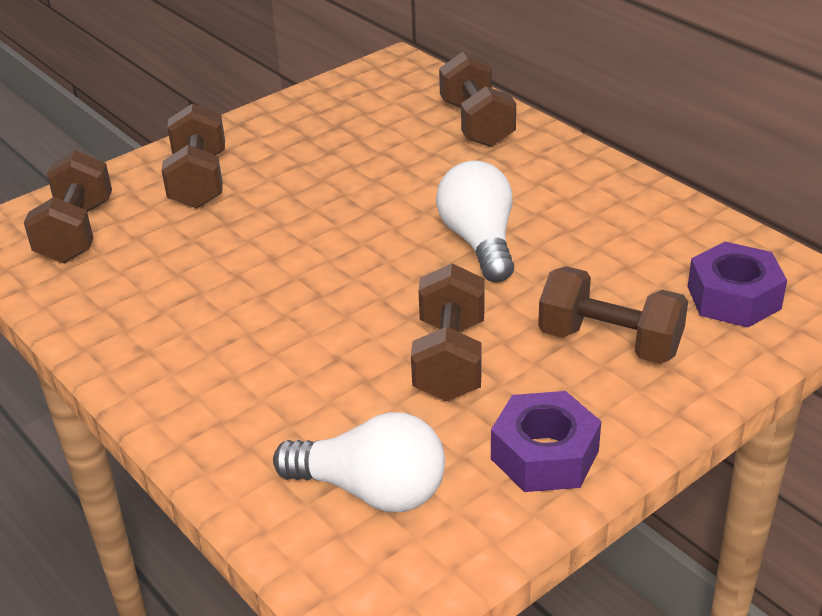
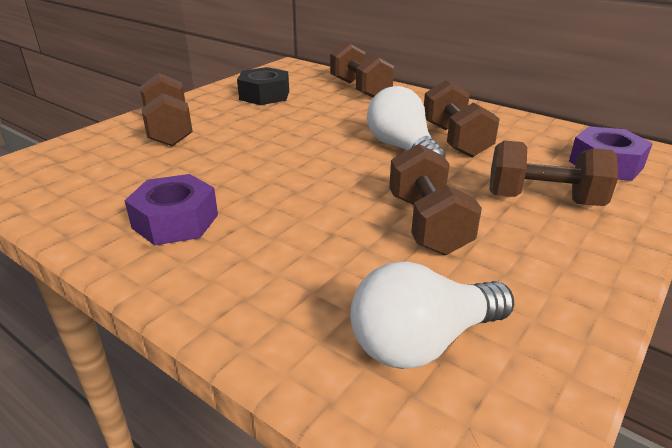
camera: 15 degrees left, 5 degrees down
brown dumbbell [24,150,112,263] -> brown dumbbell moved to [424,80,500,158]
white light bulb [273,412,445,512] -> white light bulb turned 150 degrees clockwise [350,261,514,369]
purple nut [491,391,601,492] -> purple nut moved to [124,174,218,245]
none -> black nut [237,67,289,105]

